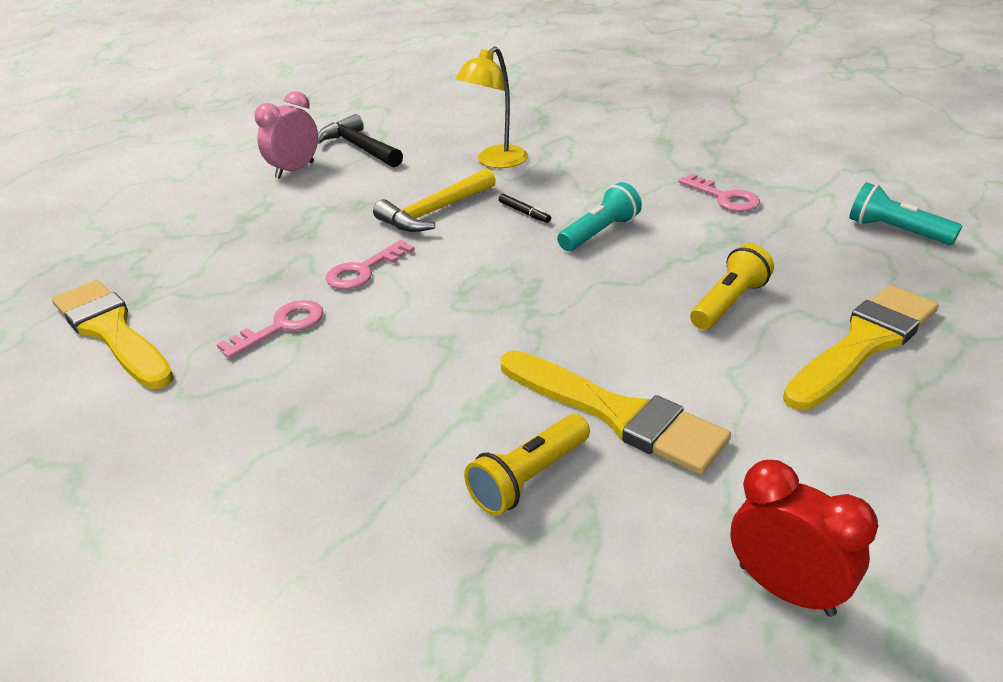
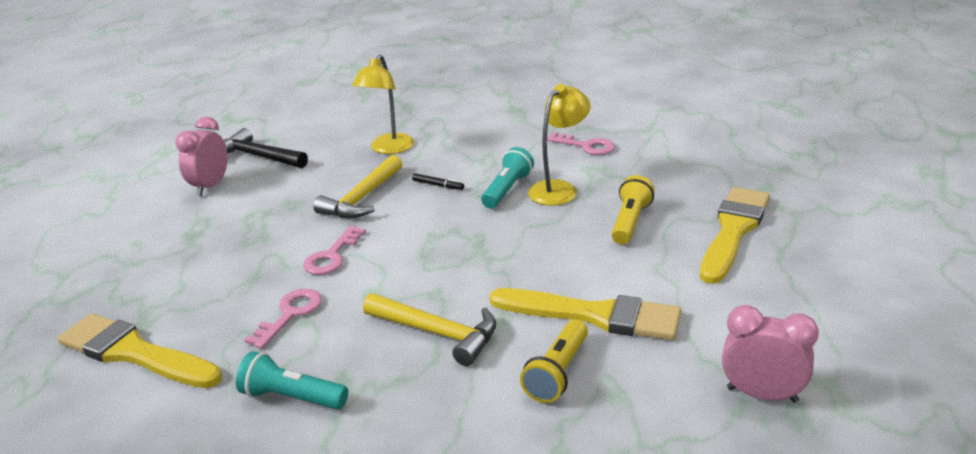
camera: 20 degrees left, 5 degrees down
red clock [730,460,878,617] -> pink clock [722,305,819,403]
turquoise flashlight [849,182,962,245] -> turquoise flashlight moved to [236,351,348,410]
none -> yellow hammer [363,293,496,366]
none -> yellow lamp [528,84,590,206]

